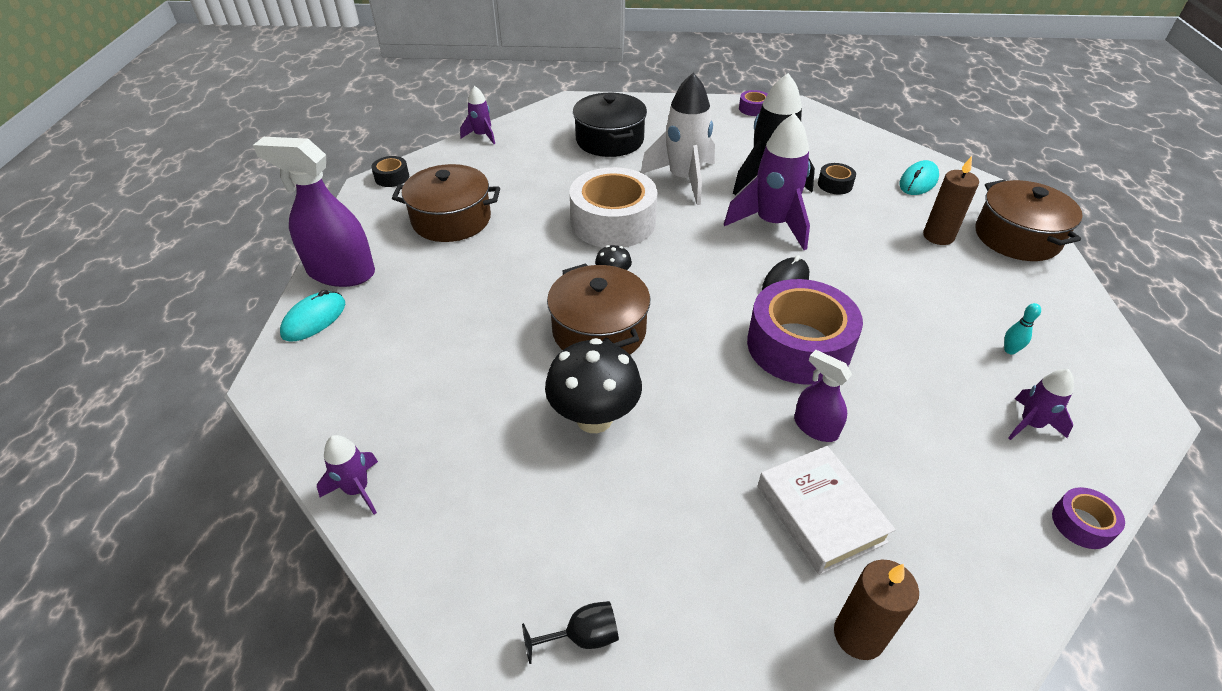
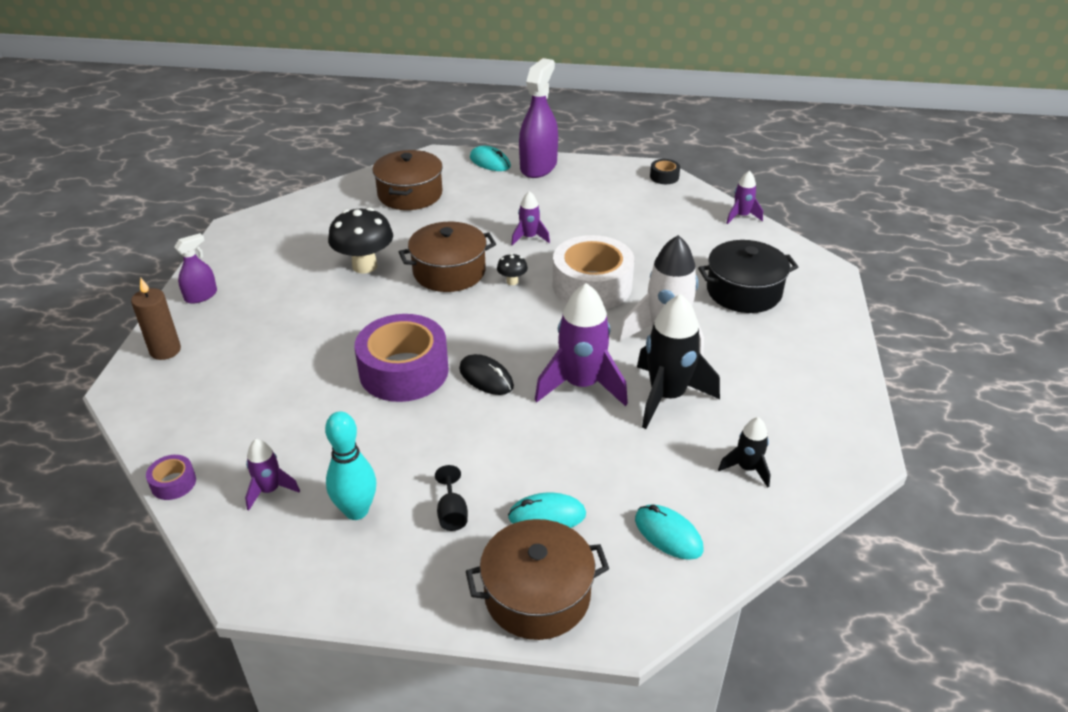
camera: 95 degrees right, 5 degrees down
purple rocket [317,435,378,514] -> purple rocket moved to [511,191,550,246]
brown pot [392,164,500,242] -> brown pot moved to [373,150,443,210]
black goblet [522,601,619,664] -> black goblet moved to [435,465,468,531]
purple tape [739,90,767,116] -> none
white book [758,446,896,575] -> none
purple spray bottle [794,350,852,442] -> purple spray bottle moved to [174,233,217,304]
black tape [818,163,856,194] -> none
brown candle [923,156,979,245] -> turquoise mouse [508,493,586,528]
turquoise bowling pin [1004,303,1041,355] -> turquoise bowling pin [325,411,376,520], size x2.14
none -> black rocket [718,417,771,487]

